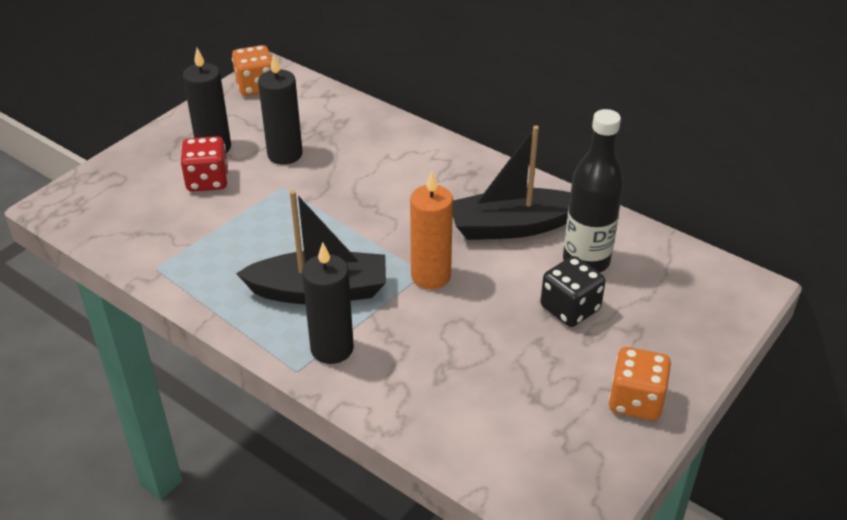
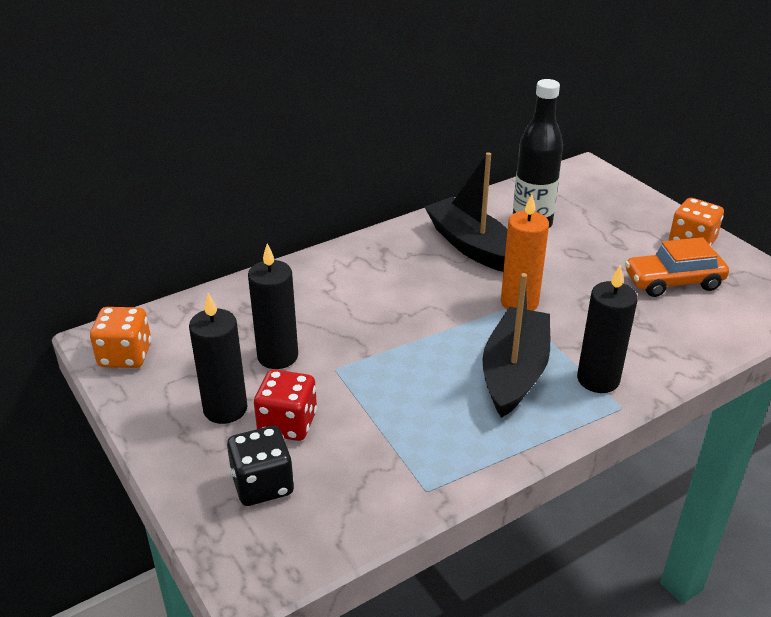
camera: 70 degrees left, 5 degrees down
black boat [453,125,571,240] -> black boat turned 135 degrees clockwise [425,152,508,272]
black dice [540,256,606,327] -> black dice moved to [227,426,294,506]
none -> orange car [625,237,729,297]

